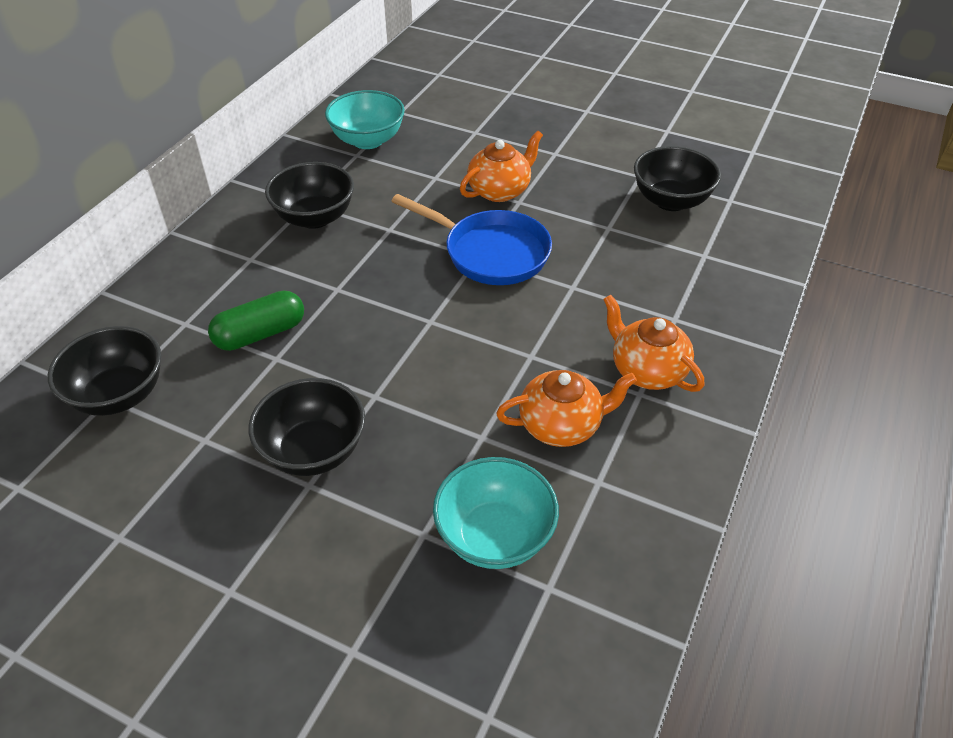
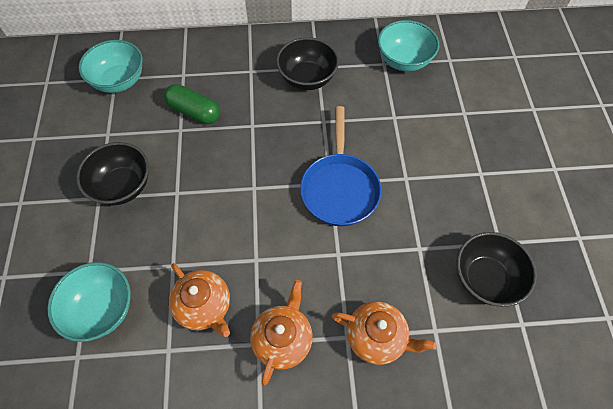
camera: 60 degrees right, 15 degrees up
black bowl [48,326,161,416] -> turquoise bowl [79,40,143,93]
orange teapot [460,131,543,202] -> orange teapot moved to [332,302,437,365]

